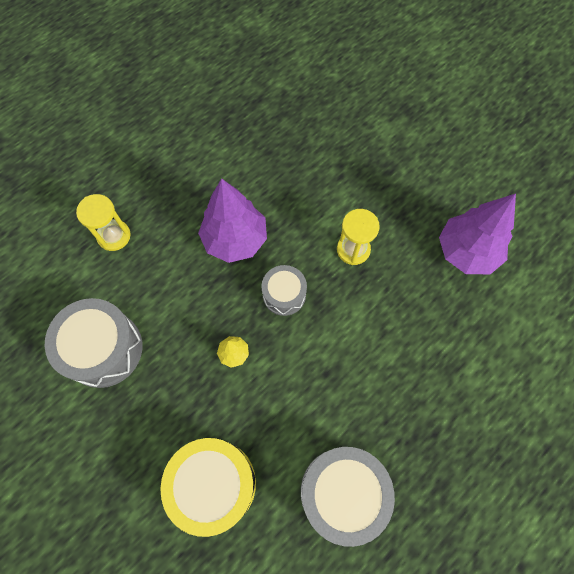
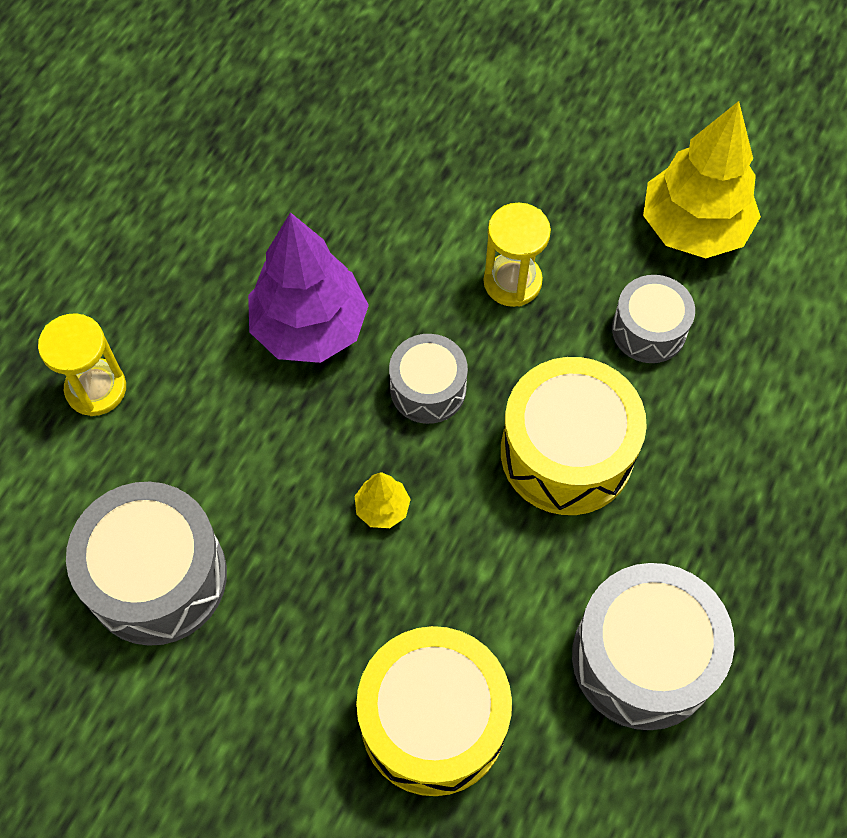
camera: 20 degrees left, 5 degrees down
purple tree [439,193,516,274] -> yellow tree [643,101,761,258]
none -> yellow drum [501,357,647,515]
none -> grey drum [612,275,695,363]

